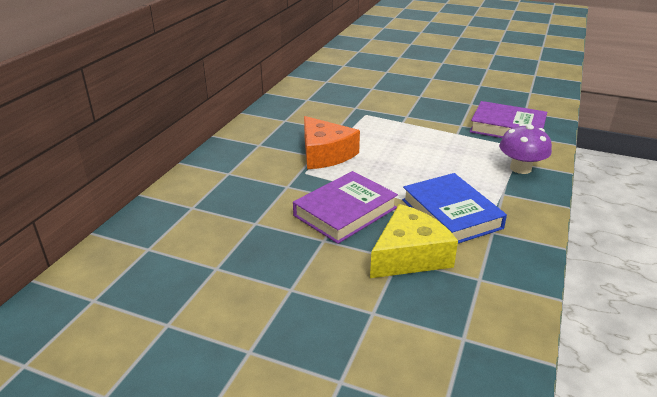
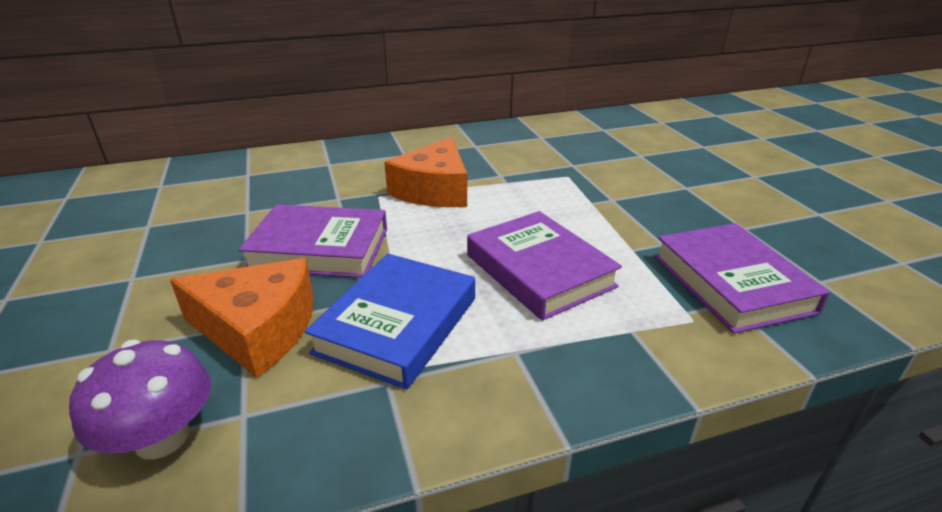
camera: 50 degrees right, 0 degrees up
yellow cheese [370,204,458,278] -> orange cheese [170,258,314,378]
purple mushroom [499,124,552,174] -> purple mushroom moved to [69,340,211,459]
none -> purple book [467,211,622,321]

